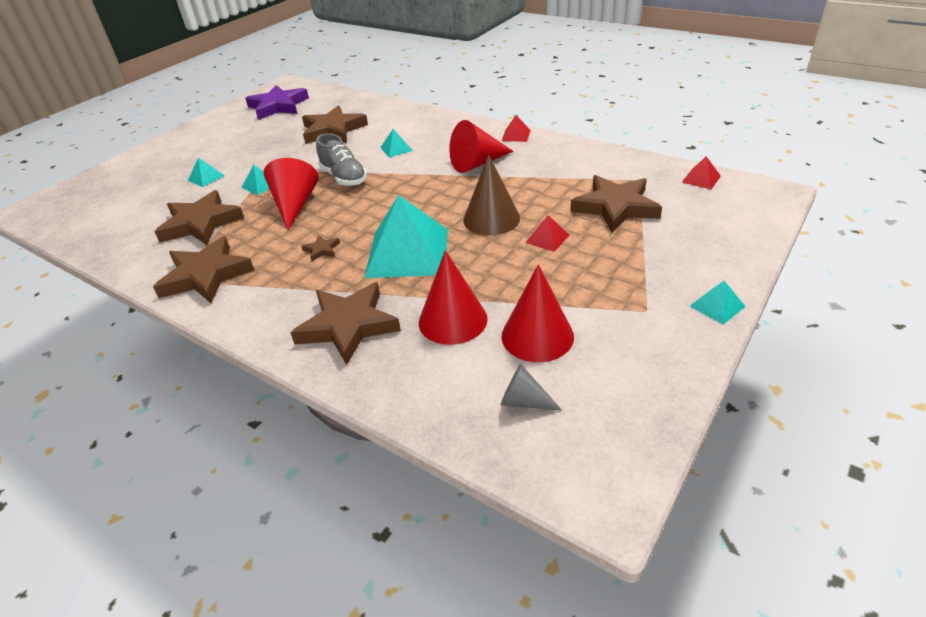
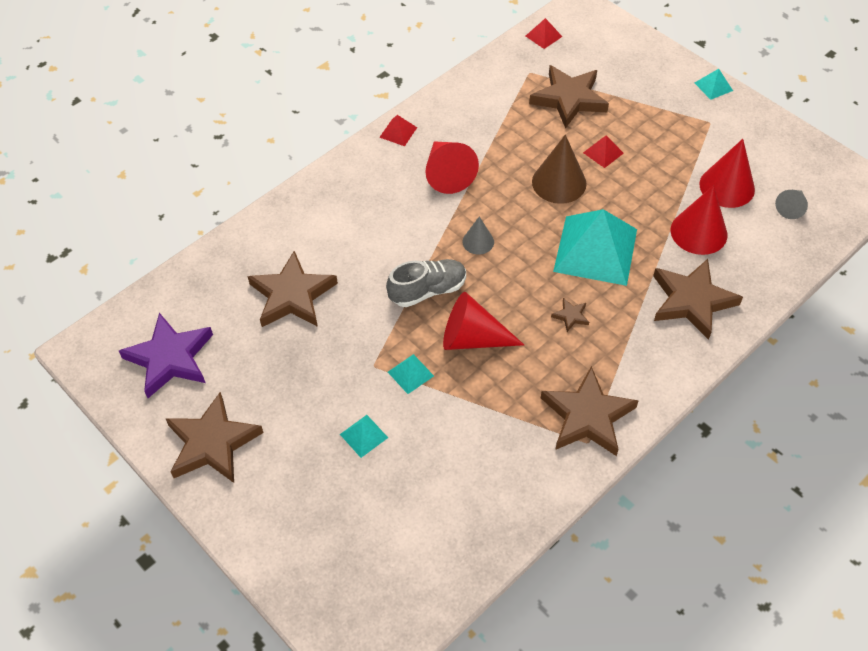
camera: 80 degrees left, 15 degrees up
brown star [154,190,244,245] -> brown star moved to [166,392,264,483]
turquoise pyramid [380,129,413,158] -> none
none -> grey cone [463,217,494,255]

